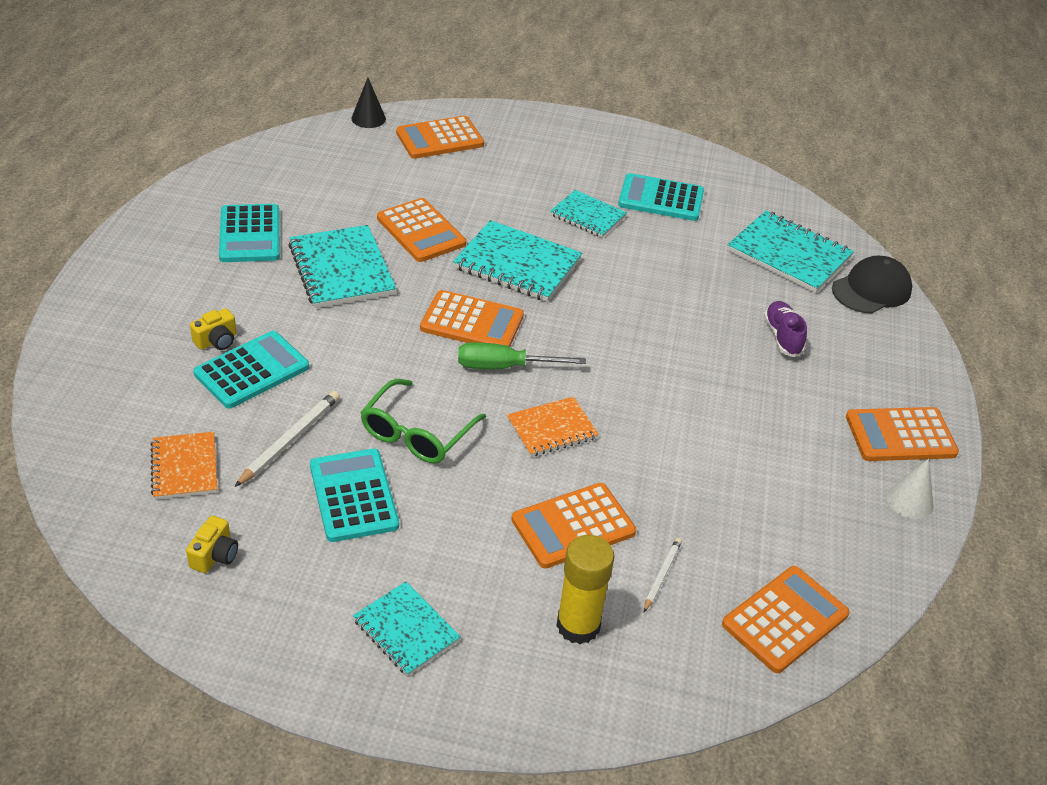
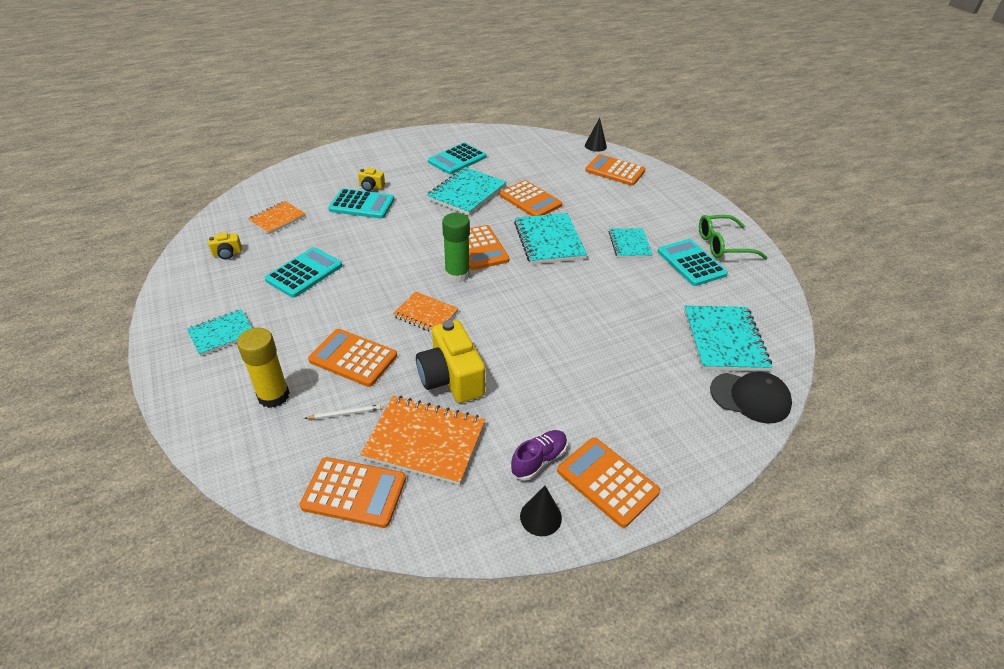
camera: 55 degrees right, 0 degrees up
white pencil [235,391,340,487] -> none
turquoise notebook [353,582,461,676] -> turquoise notebook turned 45 degrees clockwise [187,309,252,356]
green glasses [360,379,486,464] -> green glasses moved to [699,215,768,259]
orange calculator [377,198,466,262] -> orange calculator turned 60 degrees counterclockwise [499,180,562,216]
green screwdriver [458,342,586,369] -> green glue stick [442,213,470,283]
purple shoe [764,301,807,357] -> purple shoe moved to [510,430,567,481]
white cone [887,458,933,519] -> black cone [520,486,562,536]
none -> orange notebook [360,396,485,485]
none -> yellow camera [416,320,485,403]

